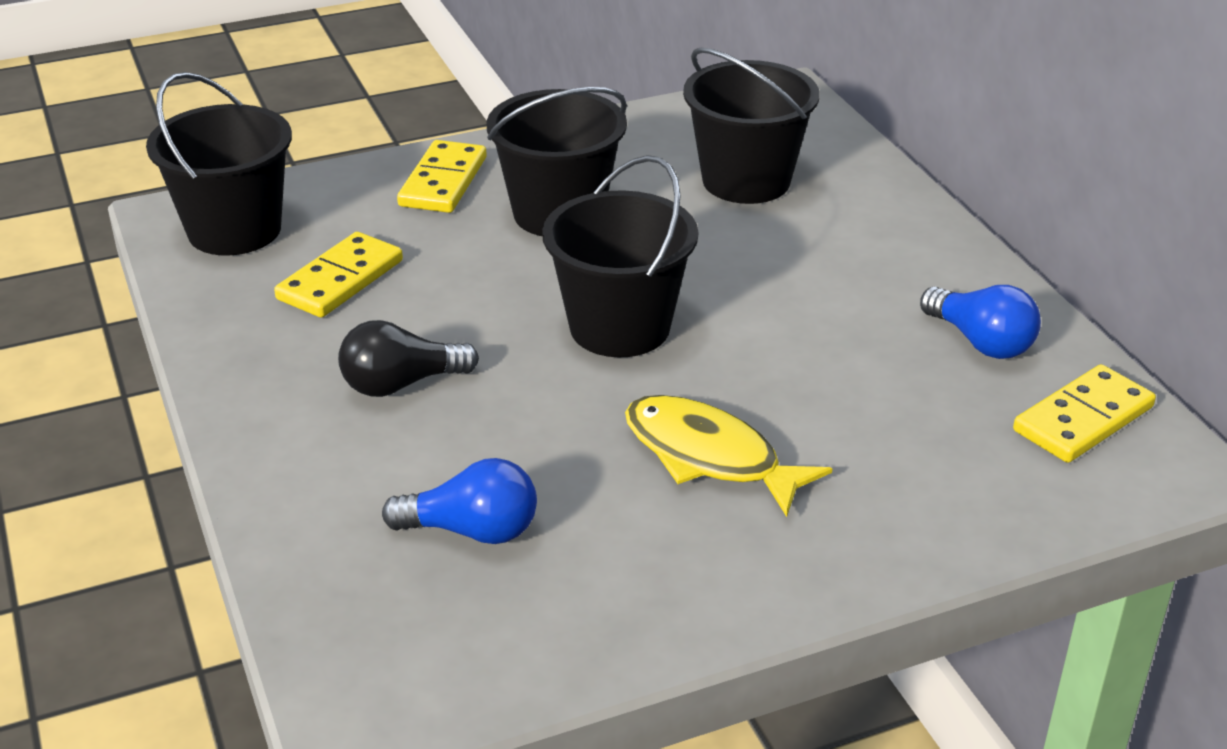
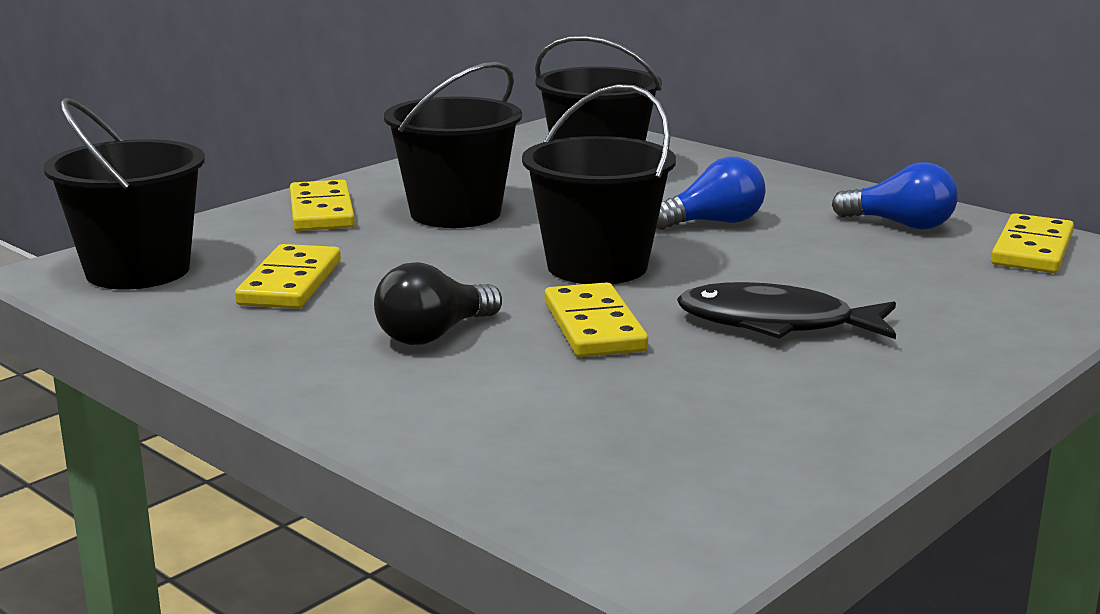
camera: 25 degrees left, 15 degrees down
blue light bulb [382,458,537,544] -> blue light bulb moved to [656,157,766,230]
yellow fish [625,395,832,517] -> black fish [677,282,896,339]
none -> yellow domino [545,282,648,357]

